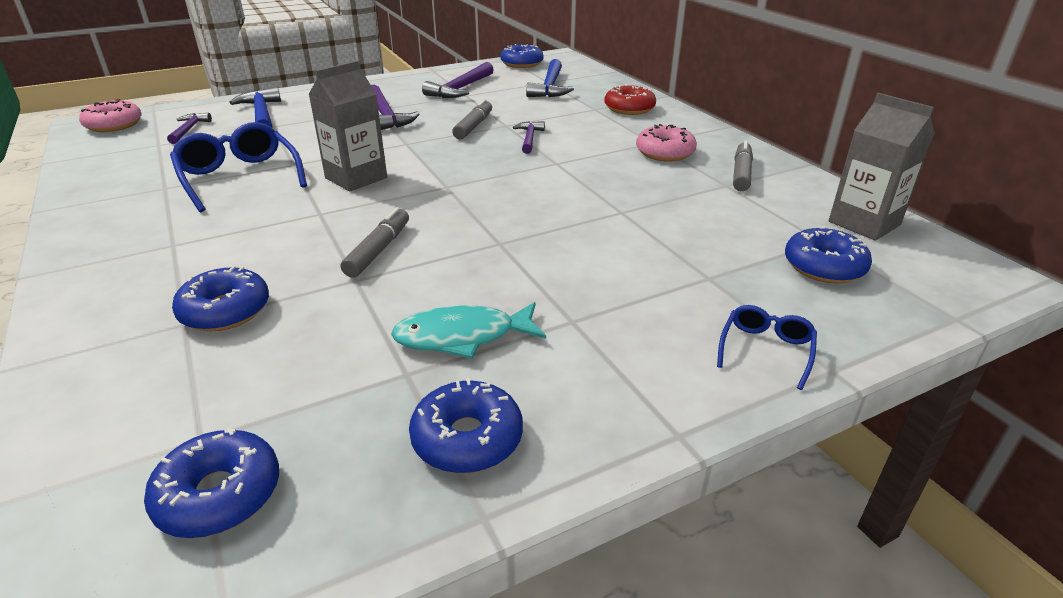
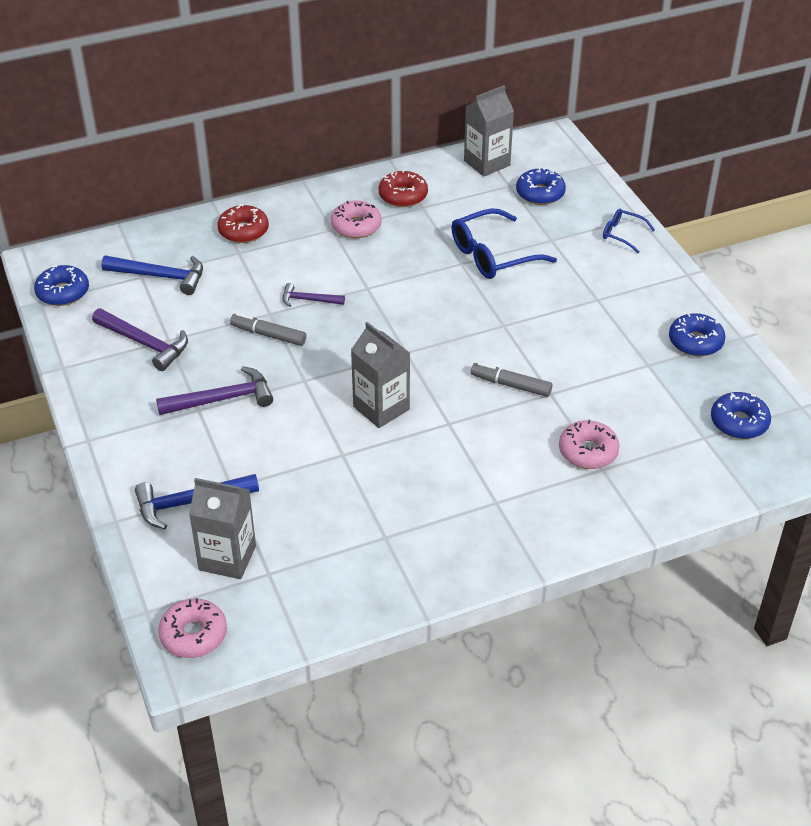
camera: 85 degrees left, 10 degrees up
purple hammer [167,113,212,144] -> grey carton [189,478,256,579]
blue glasses [170,122,307,212] -> blue glasses moved to [451,208,557,279]
blue donut [172,266,269,331] -> pink donut [559,420,620,469]
turquoise fish [391,302,546,358] -> none
grey marker [733,140,753,191] -> red donut [379,170,428,207]

